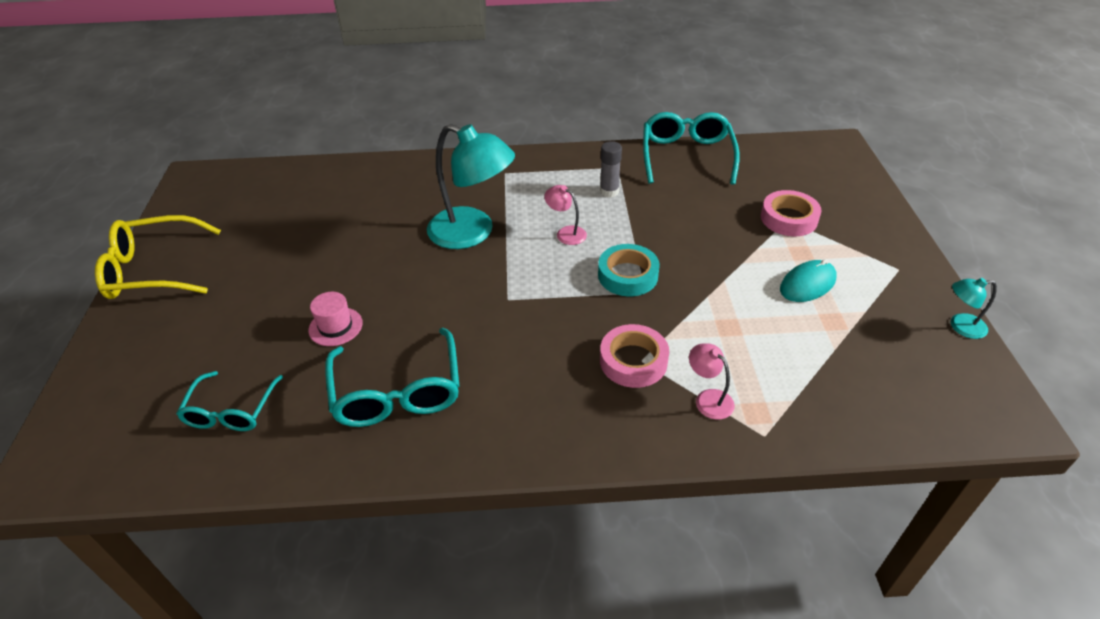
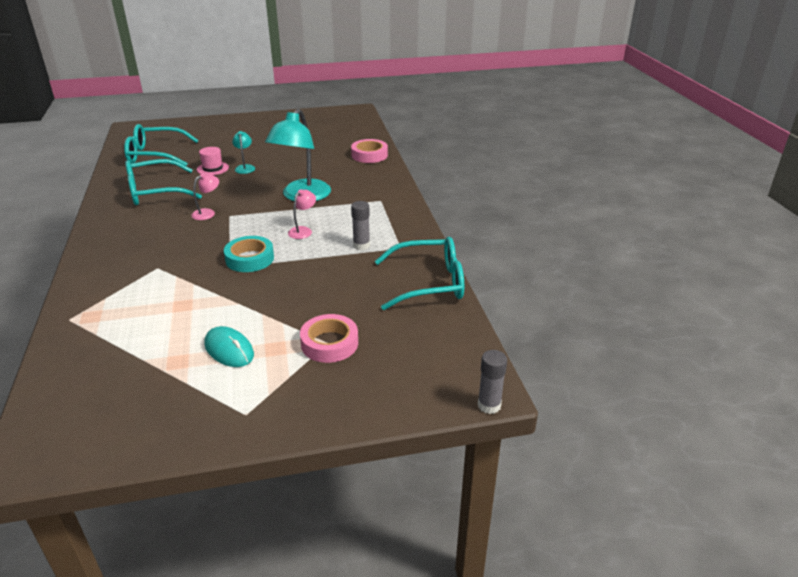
camera: 80 degrees right, 10 degrees down
yellow glasses [95,215,221,299] -> none
turquoise glasses [176,371,283,431] -> turquoise glasses [124,124,199,166], size x1.56
pink tape [600,324,669,388] -> pink tape moved to [351,139,388,163]
pink lamp [689,343,735,420] -> pink lamp moved to [191,173,219,220]
turquoise lamp [951,278,997,339] -> turquoise lamp moved to [232,131,255,174]
none -> grey glue stick [478,350,507,414]

